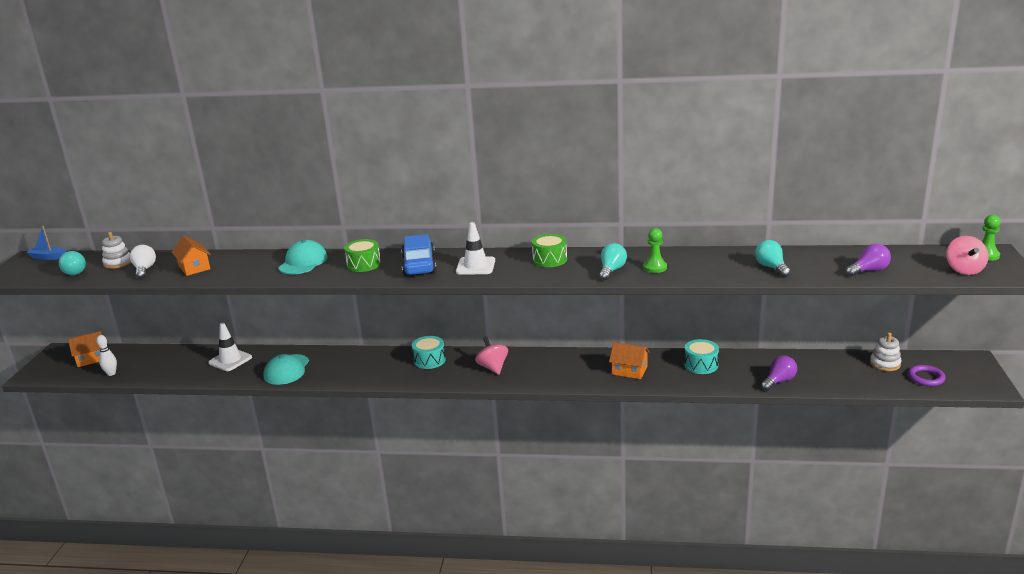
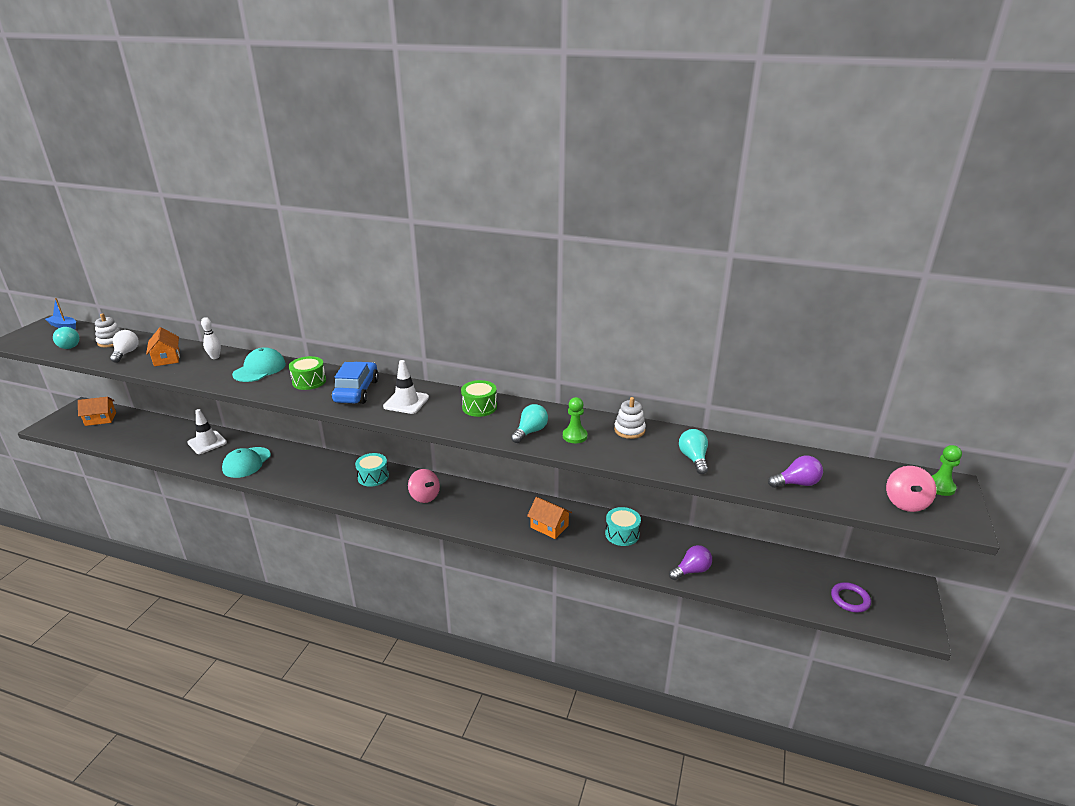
camera: 10 degrees right, 5 degrees up
white bowling pin [96,335,117,376] -> white bowling pin moved to [201,317,221,359]
pink spinning top [475,336,508,375] -> pink spinning top turned 150 degrees clockwise [408,469,440,503]
white stacking toy [870,333,901,371] -> white stacking toy moved to [614,397,646,439]

